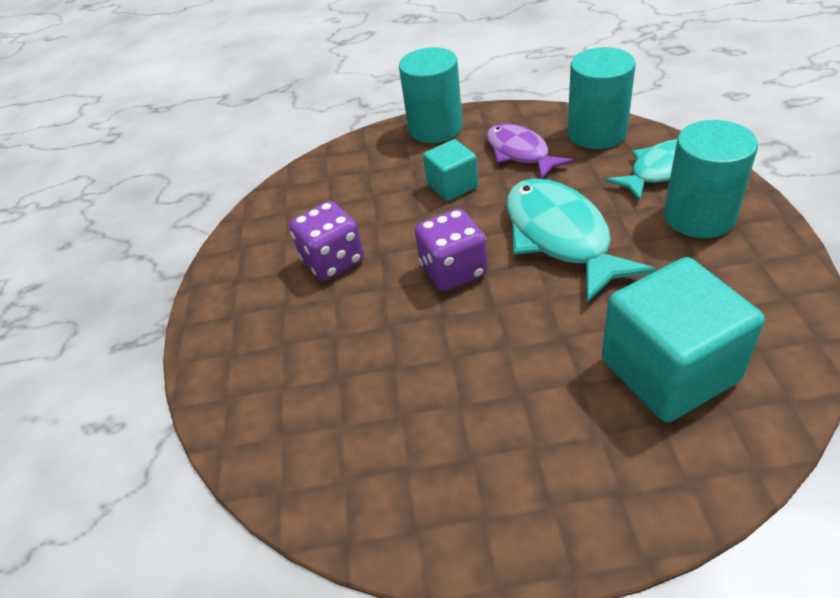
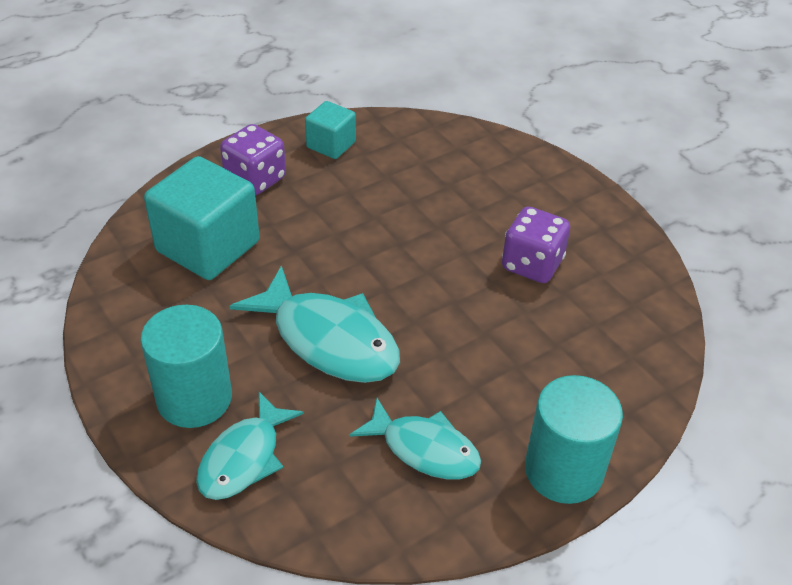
camera: 145 degrees right, 0 degrees up
purple dice [415,209,488,291] -> purple dice moved to [220,124,286,195]
turquoise cube [423,139,478,201] -> turquoise cube moved to [305,101,356,159]
purple fish [487,123,574,179] -> turquoise fish [350,398,481,480]
turquoise cylinder [568,47,636,149] -> none

